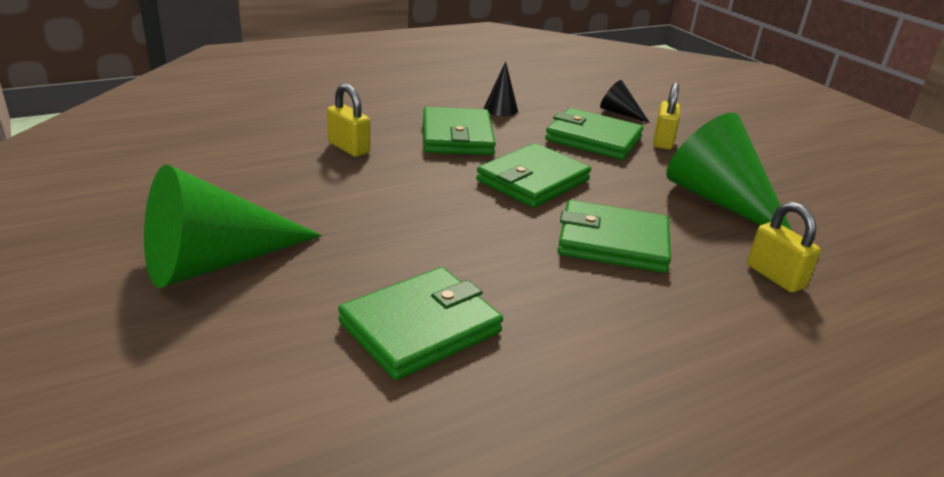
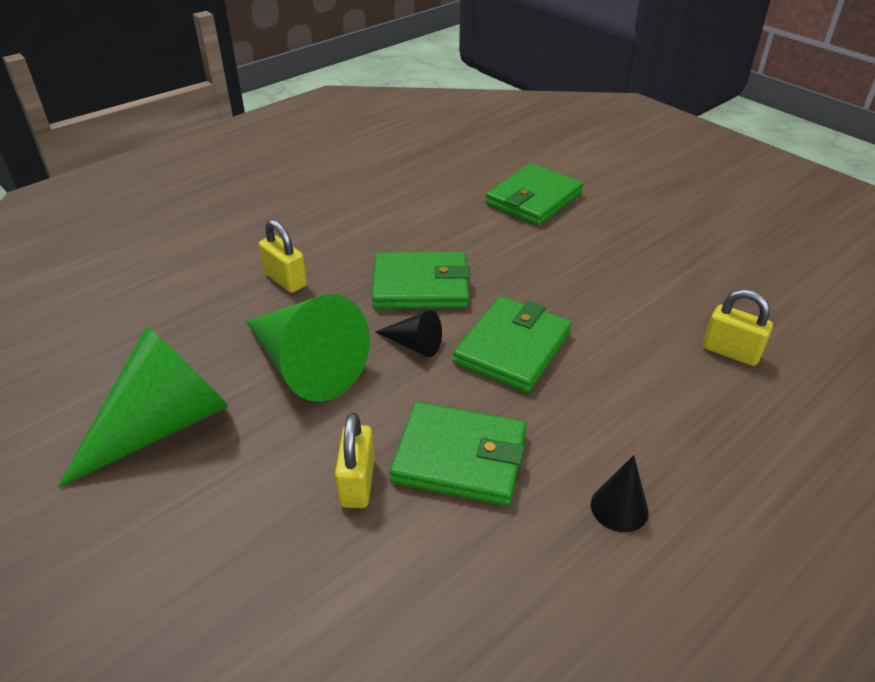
camera: 170 degrees right, 10 degrees up
green cone [144,165,322,288] -> green cone moved to [57,326,229,488]
green wallet [423,107,496,155] -> none
black cone [600,80,650,123] -> black cone moved to [375,310,442,357]

